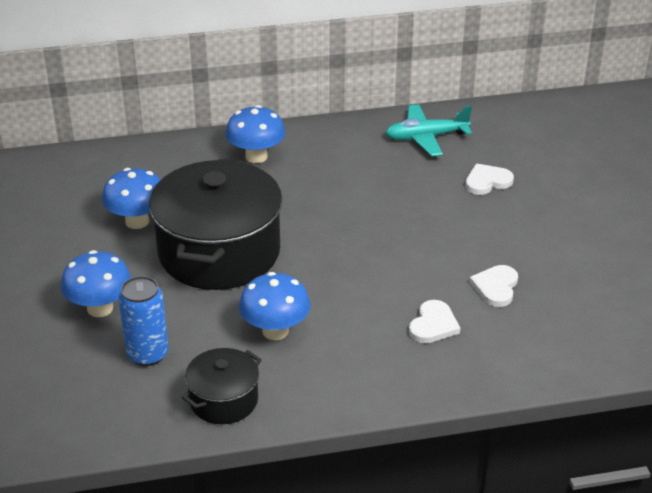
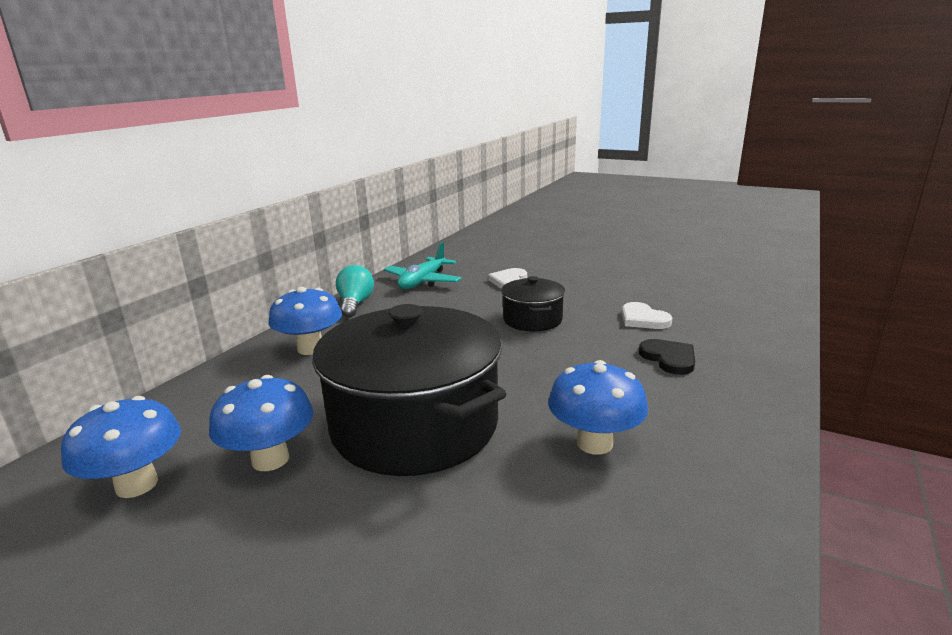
camera: 50 degrees left, 15 degrees down
blue mushroom [61,250,131,317] -> blue mushroom moved to [61,396,181,498]
blue can [119,276,169,366] -> none
black pot [182,348,262,424] -> black pot moved to [501,276,565,332]
white heart [409,300,460,343] -> black heart [639,339,695,375]
none -> turquoise light bulb [336,265,374,318]

